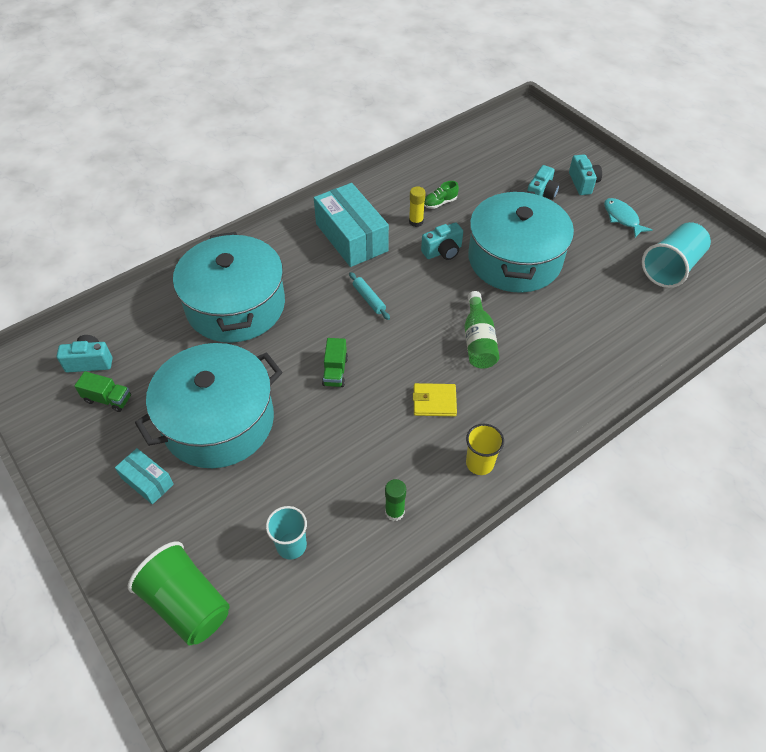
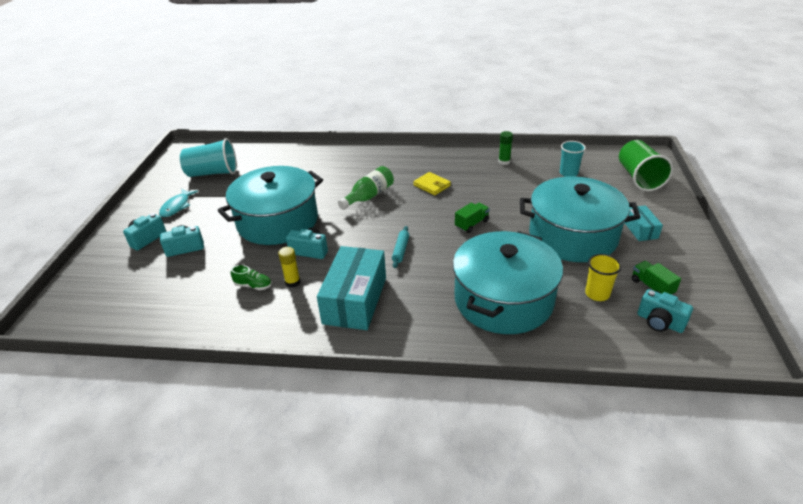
camera: 135 degrees left, 15 degrees down
yellow cup [466,424,504,475] -> yellow cup moved to [585,254,622,301]

